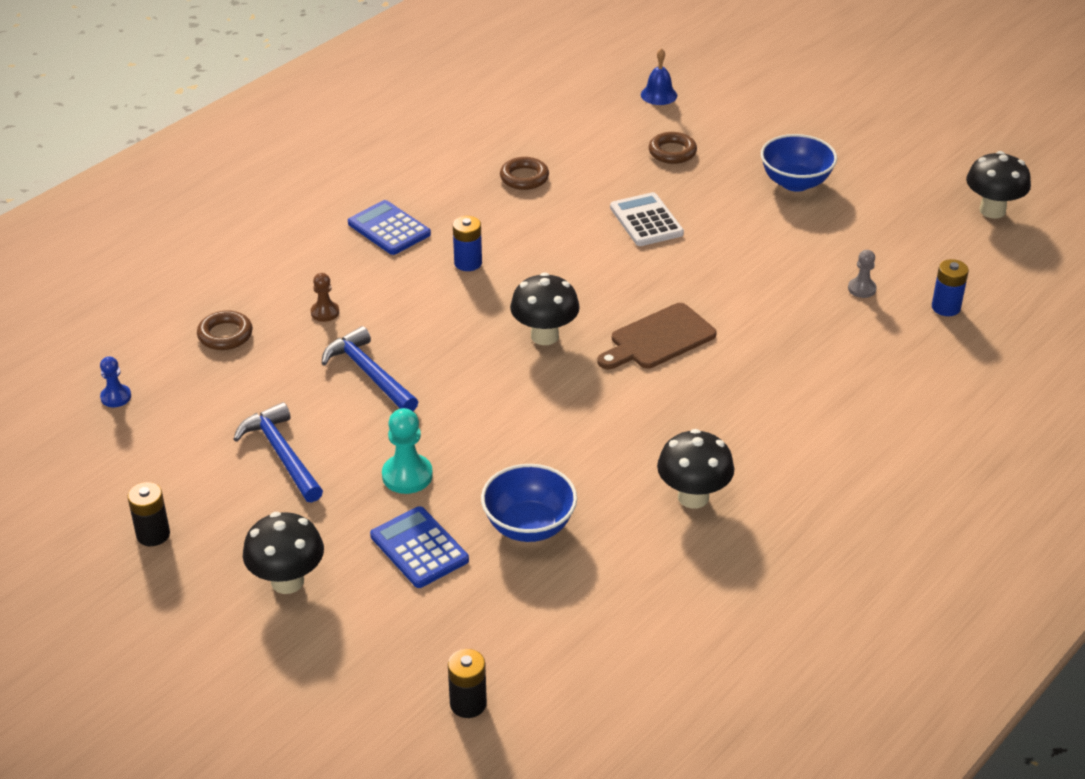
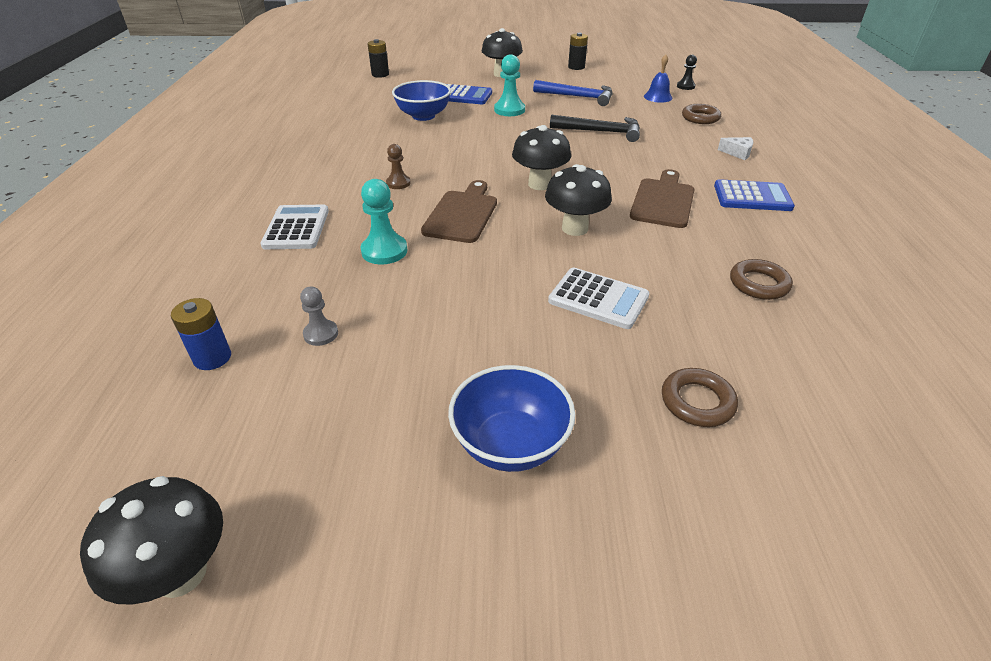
camera: 140 degrees right, 0 degrees up
blue pawn [100,356,131,407] -> black pawn [677,55,697,90]
brown pawn [311,273,339,322] -> brown pawn moved to [386,144,411,189]
blue hammer [322,326,418,411] -> black hammer [550,115,640,142]
blue battery [453,216,482,271] -> brown cutting board [630,169,695,228]
blue bell [641,48,677,105] -> blue bell moved to [644,54,672,103]
black mushroom [657,429,734,509] -> black mushroom moved to [545,164,612,236]
none -> white calculator [260,205,329,249]
none -> turquoise pawn [361,179,407,264]
none -> white cheese [718,137,753,160]

